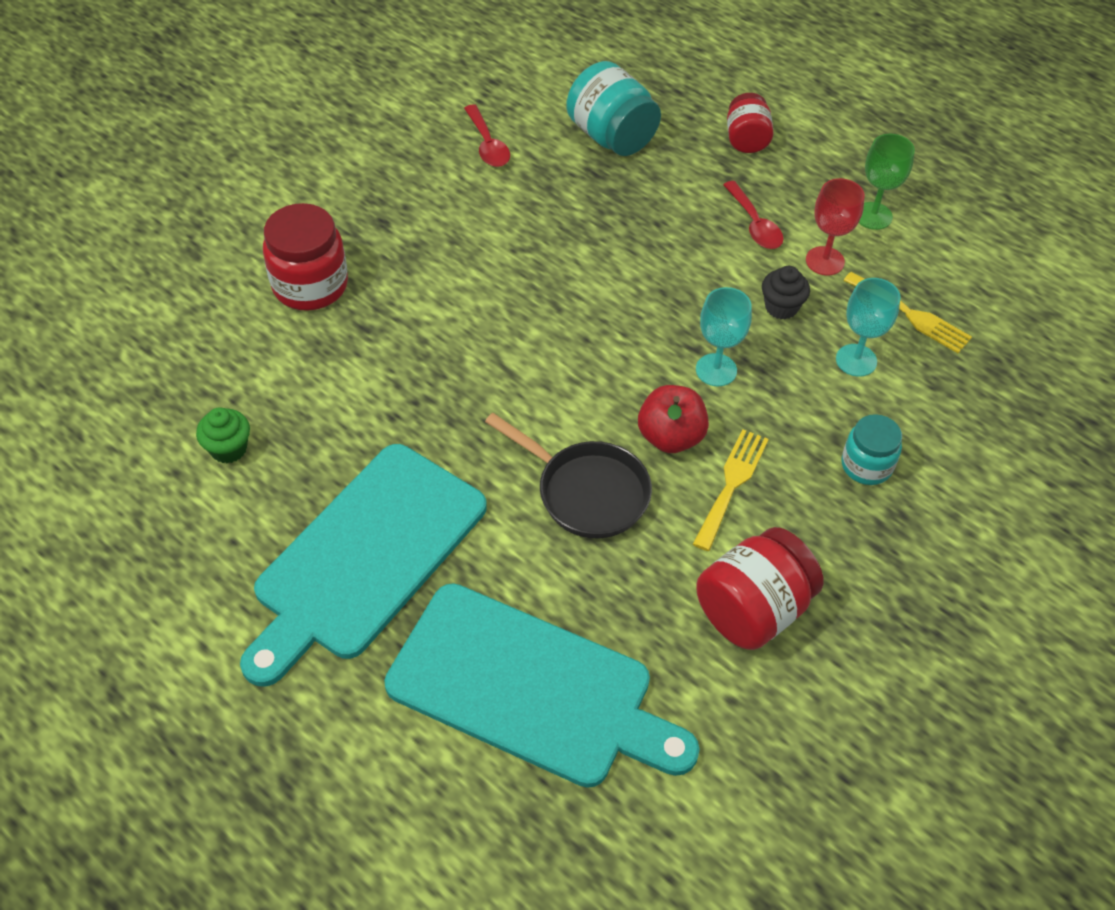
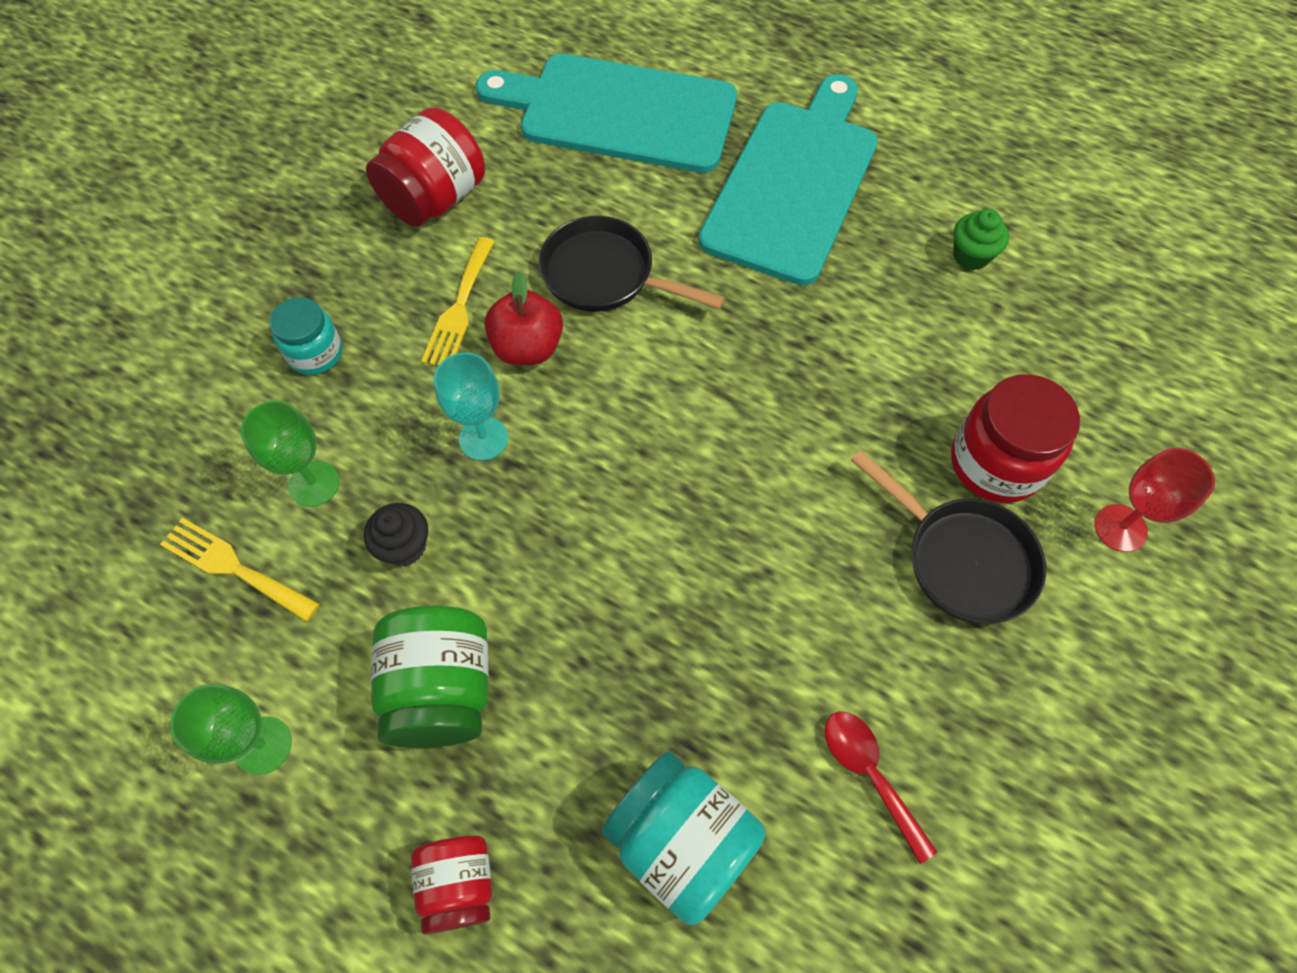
camera: 170 degrees right, 10 degrees up
red spoon [723,181,783,249] -> green jar [371,606,489,748]
red goblet [806,178,865,275] -> red goblet moved to [1095,448,1215,552]
turquoise goblet [836,278,901,377] -> green goblet [241,401,339,507]
none -> black pan [851,450,1046,623]

